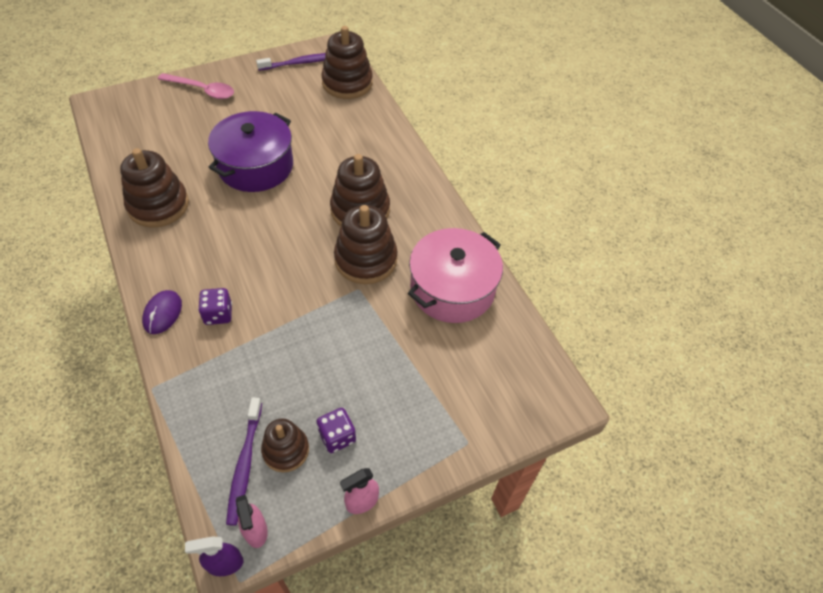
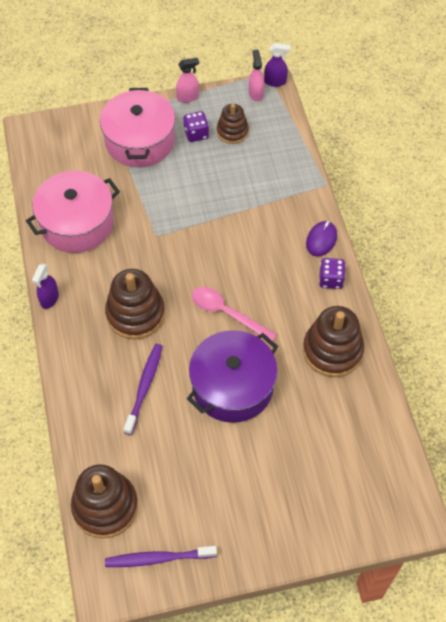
camera: 165 degrees left, 5 degrees up
pink spoon [158,73,234,99] -> pink spoon moved to [192,287,277,341]
purple dice [198,288,232,325] -> purple dice moved to [319,258,346,289]
purple toothbrush [226,397,262,526] -> purple toothbrush moved to [124,344,162,435]
brown stacking toy [334,205,398,284] -> none
none -> purple spray bottle [32,263,59,309]
none -> pink pot [100,88,175,167]

